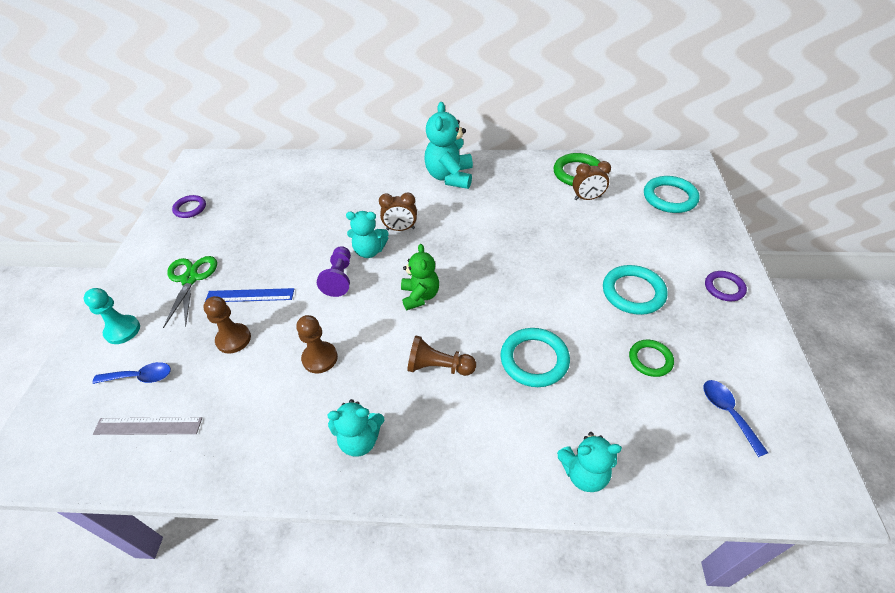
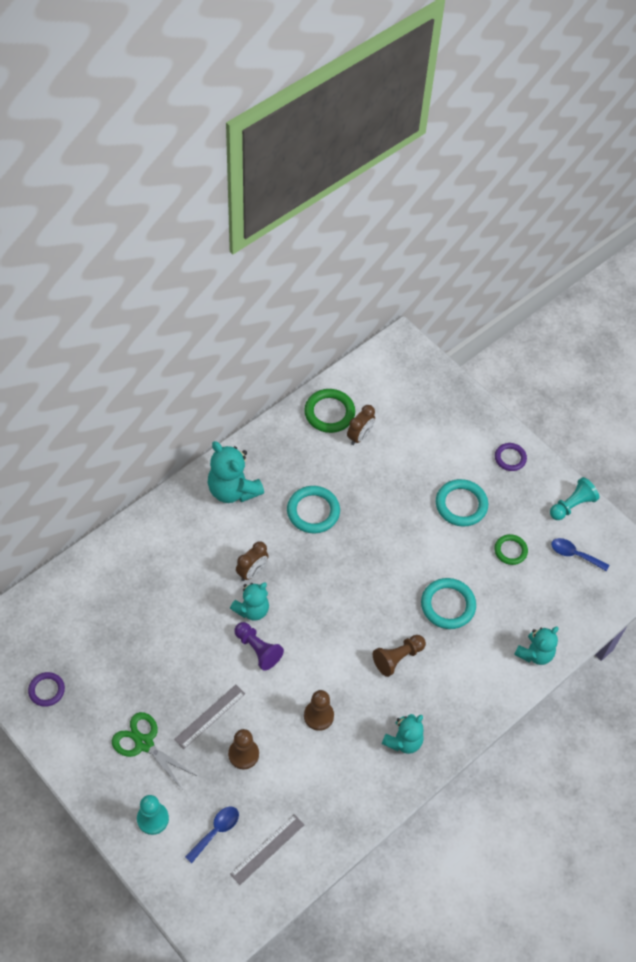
camera: 50 degrees left, 10 degrees up
blue ruler [205,288,294,302] -> grey ruler [174,685,245,749]
green teddy bear [401,244,439,310] -> none
turquoise ring [644,176,700,213] -> turquoise ring moved to [287,486,340,533]
none -> turquoise pawn [550,477,599,520]

